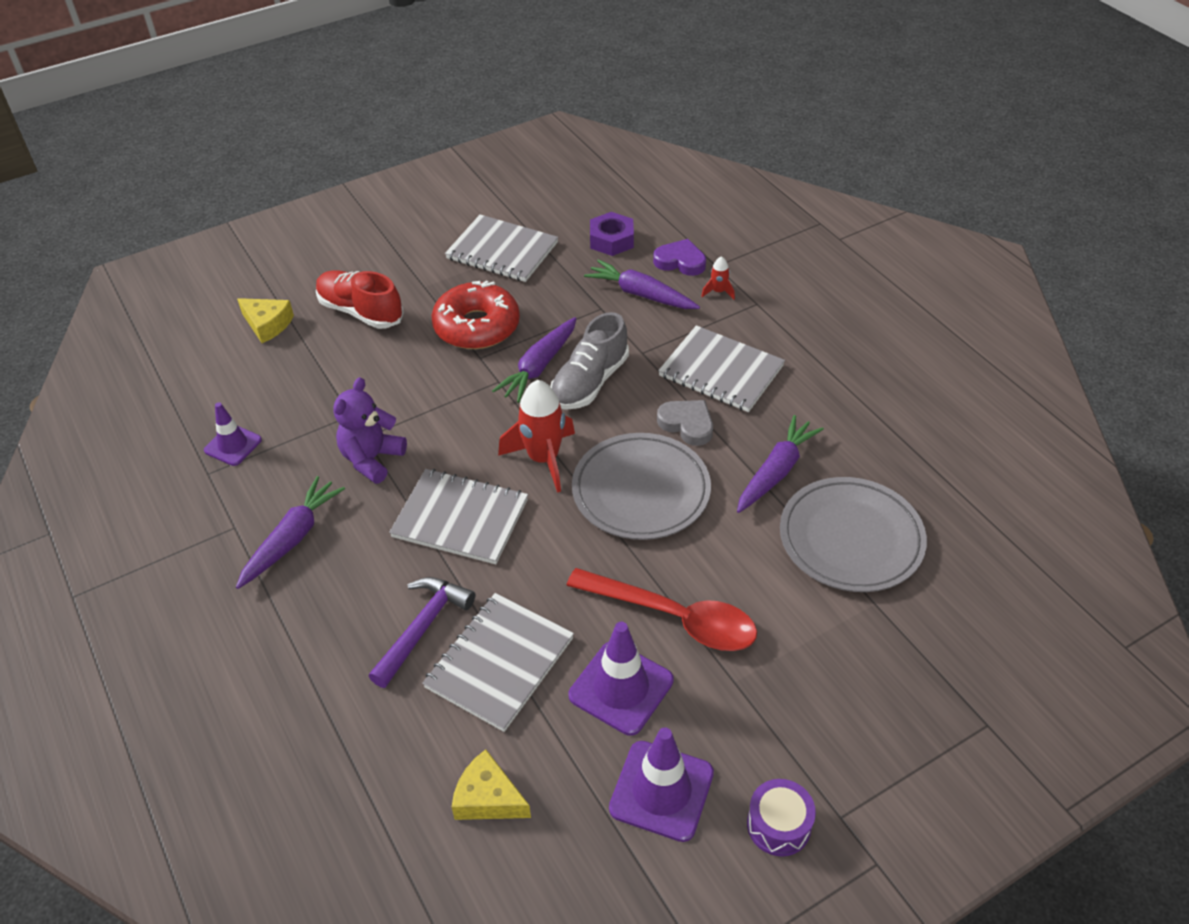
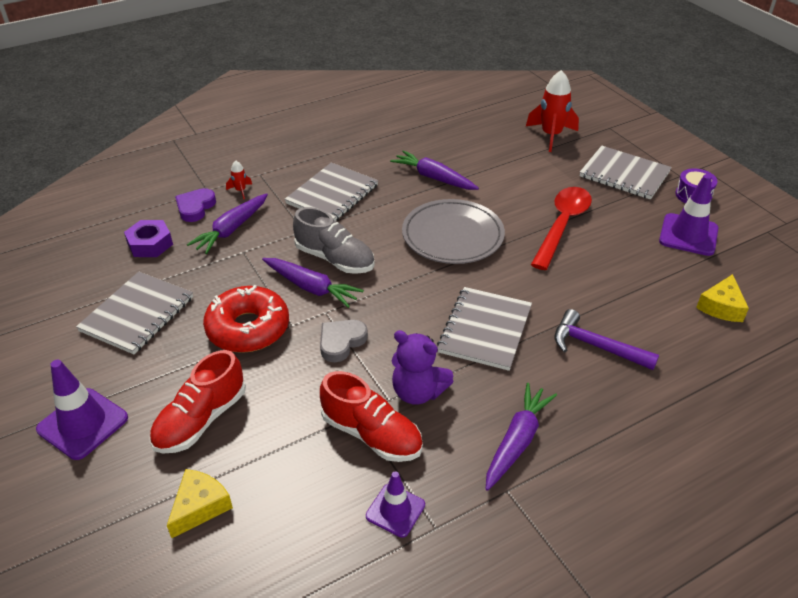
camera: 90 degrees left, 5 degrees down
purple carrot [236,476,345,589] -> purple carrot turned 90 degrees clockwise [486,383,557,491]
grey notebook [422,593,574,732] -> grey notebook moved to [580,146,672,200]
red rocket [498,380,575,493] -> red rocket moved to [526,70,579,152]
purple traffic cone [569,622,674,736] -> purple traffic cone moved to [36,360,128,460]
grey heart [657,400,713,446] -> grey heart moved to [320,320,368,362]
grey plate [780,477,927,592] -> none
none -> red shoe [320,371,423,462]

